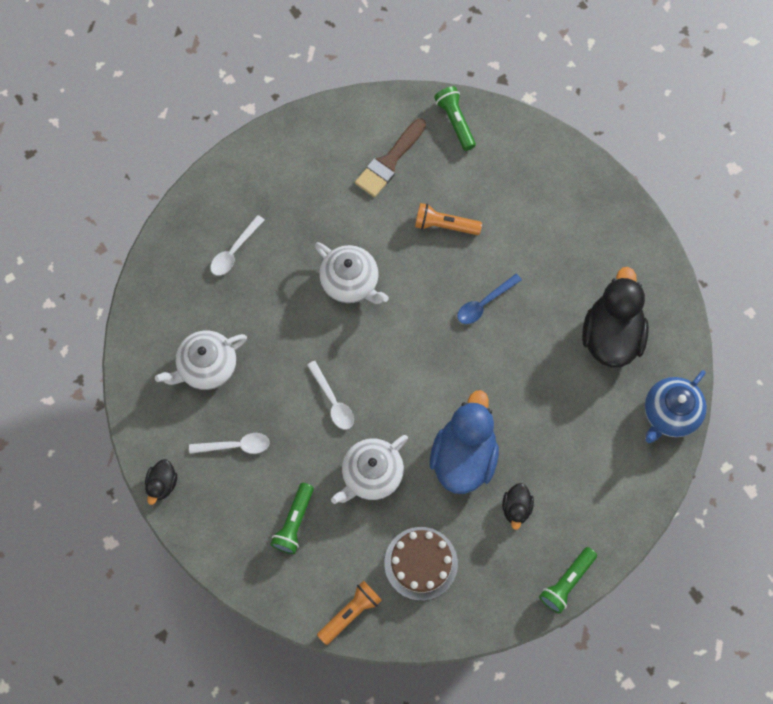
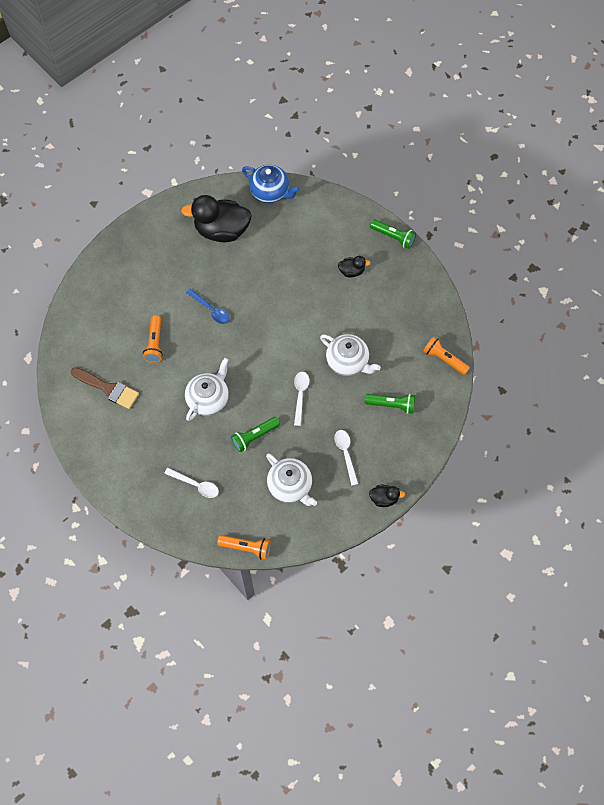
camera: 100 degrees left, 5 degrees down
white spoon [307,361,354,430] -> white spoon turned 45 degrees counterclockwise [294,372,309,426]
brown cake [384,527,458,601] -> none
blue duck [430,390,499,494] -> none
green flashlight [434,86,476,151] -> green flashlight moved to [231,417,280,452]
none -> orange flashlight [217,535,271,560]

